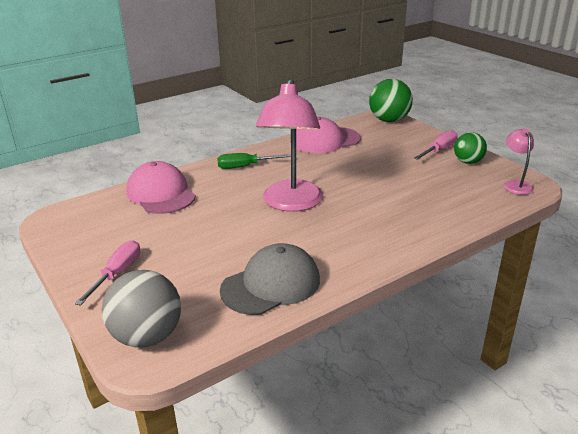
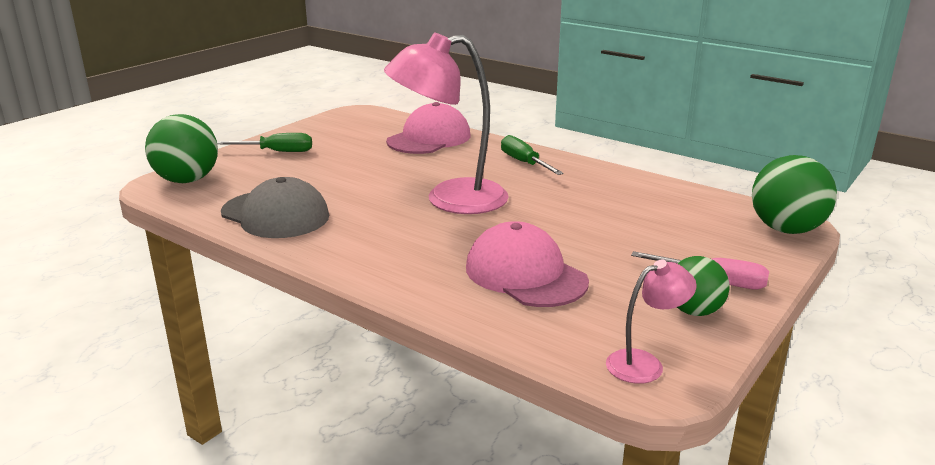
camera: 70 degrees right, 5 degrees down
pink screwdriver [75,240,140,306] -> green screwdriver [217,133,312,152]
grey ball [102,270,181,348] -> green ball [145,114,218,183]
pink cap [296,117,361,153] -> pink cap moved to [466,221,589,307]

